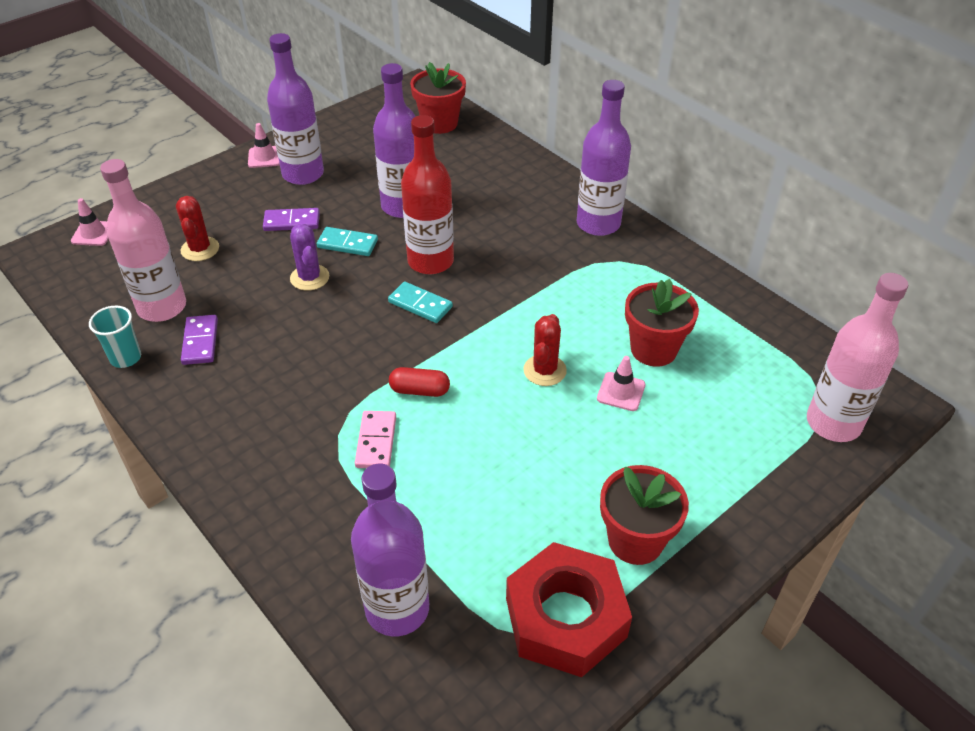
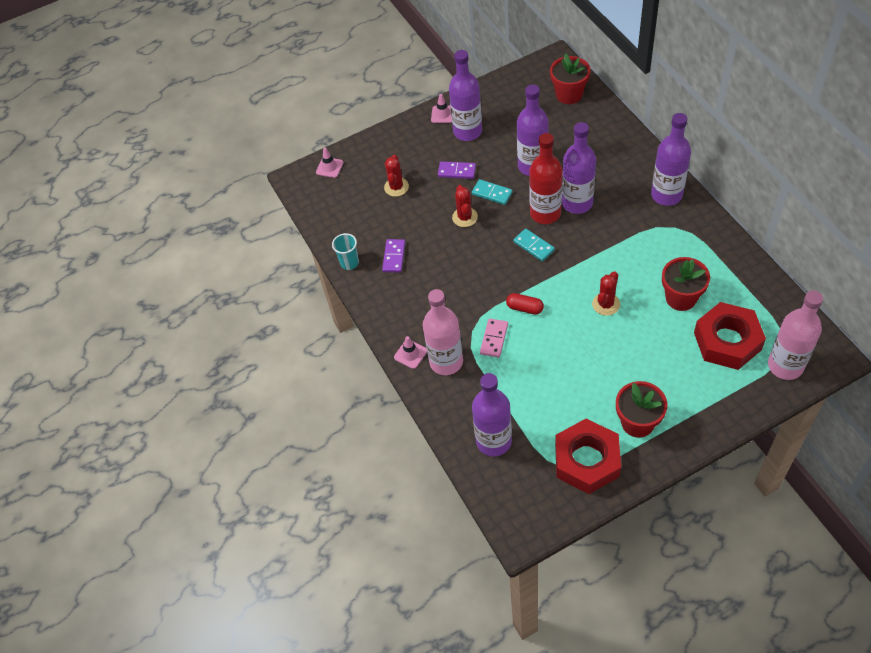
camera: 20 degrees right, 10 degrees up
pink bottle [100,159,186,322] -> pink bottle moved to [423,289,463,375]
purple cactus [290,224,329,291] -> red cactus [452,185,478,227]
pink traffic cone [597,356,645,411] -> pink traffic cone moved to [394,336,427,369]
none -> purple bottle [562,122,596,214]
none -> red nut [694,302,766,370]

